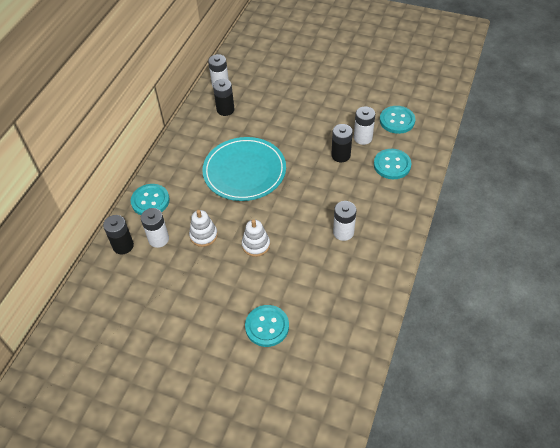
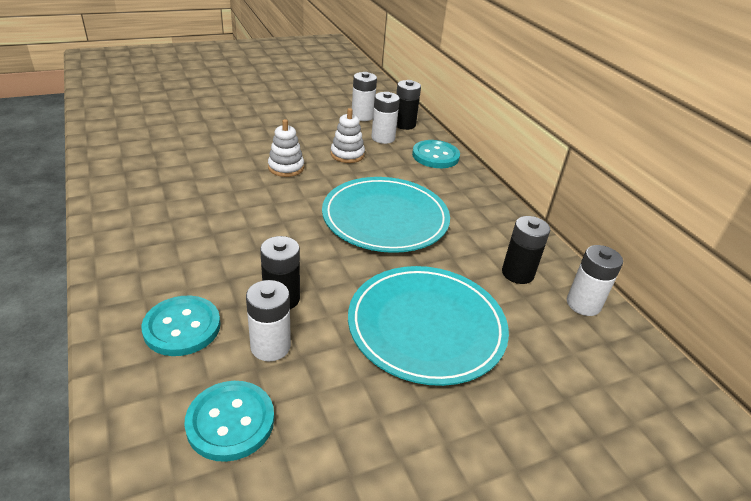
camera: 130 degrees right, 15 degrees down
turquoise button [245,305,289,347] -> none
white battery [333,201,356,241] -> white battery moved to [352,72,377,121]
none -> turquoise plate [348,266,509,386]

